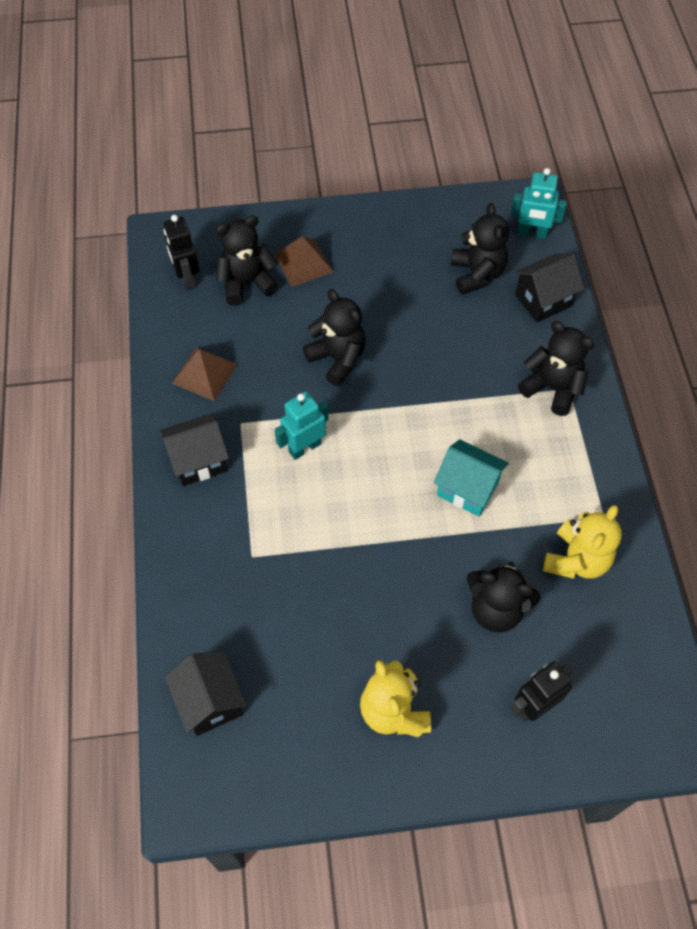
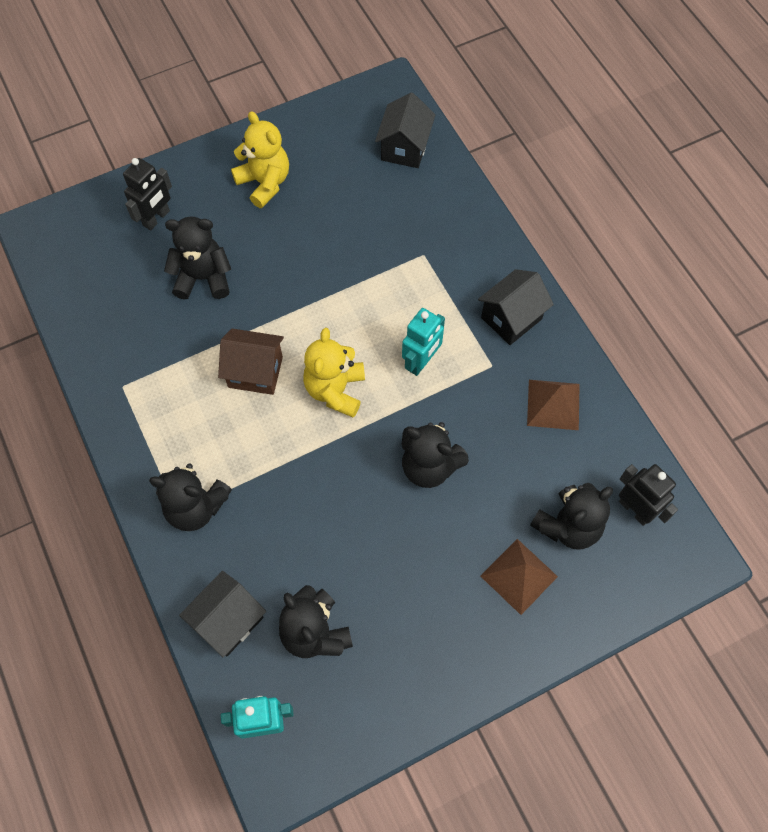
camera: 160 degrees right, 5 degrees up
black house [165,651,247,736] -> black house turned 60 degrees clockwise [375,92,436,168]
turquoise house [434,439,509,516] -> brown house [218,329,284,395]
yellow teddy bear [543,505,622,578] -> yellow teddy bear moved to [303,328,365,418]

